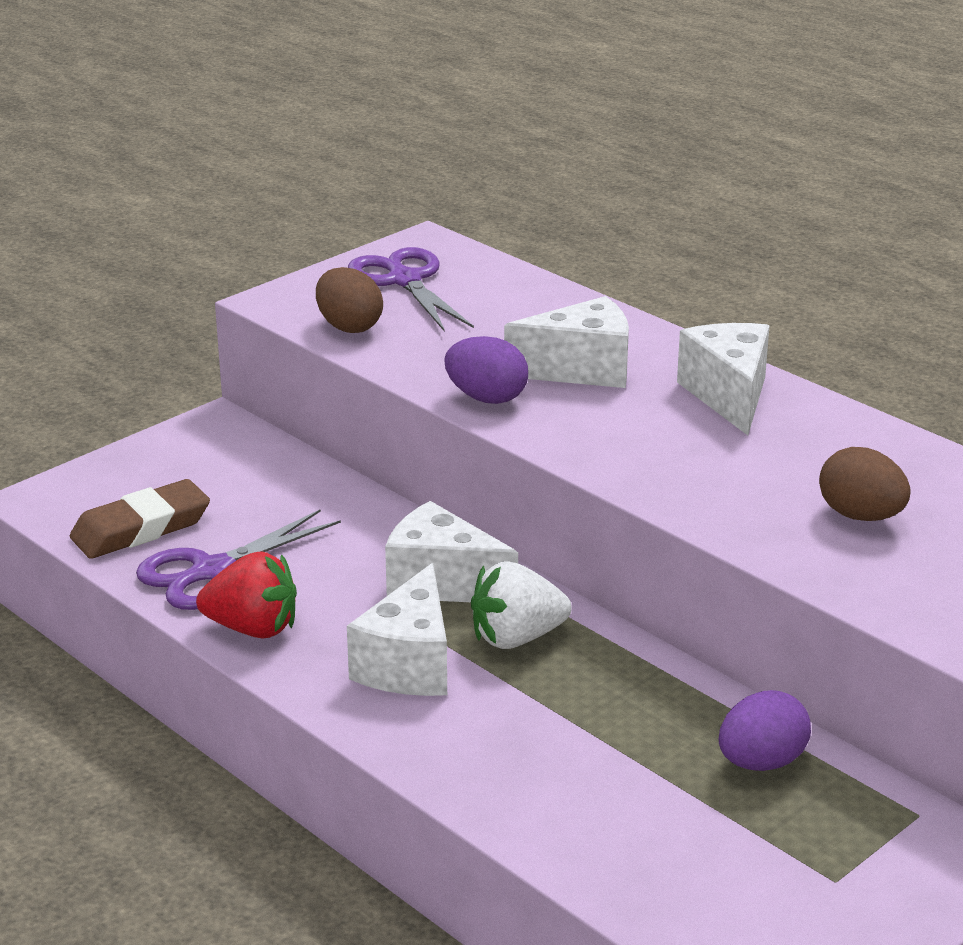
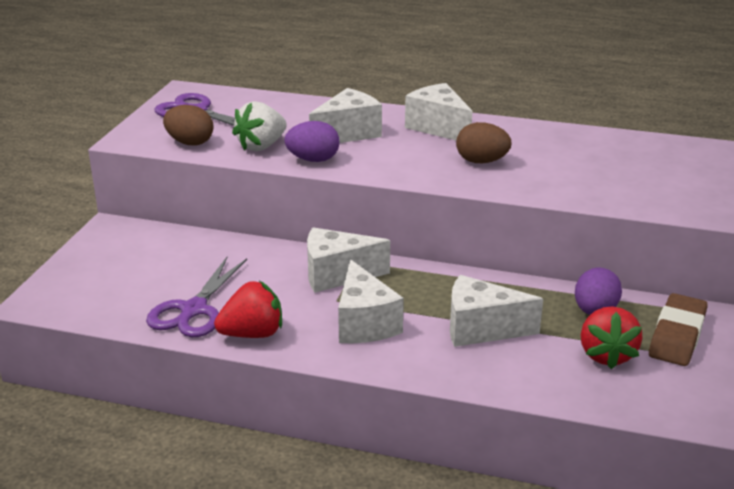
camera: 30 degrees left, 0 degrees up
brown eraser [70,479,210,559] -> brown eraser moved to [649,293,708,366]
white strawberry [471,561,572,649] -> white strawberry moved to [232,101,287,151]
brown egg [819,447,910,521] -> brown egg moved to [456,122,512,163]
none -> white cheese [450,275,543,347]
none -> red strawberry [581,306,643,369]

